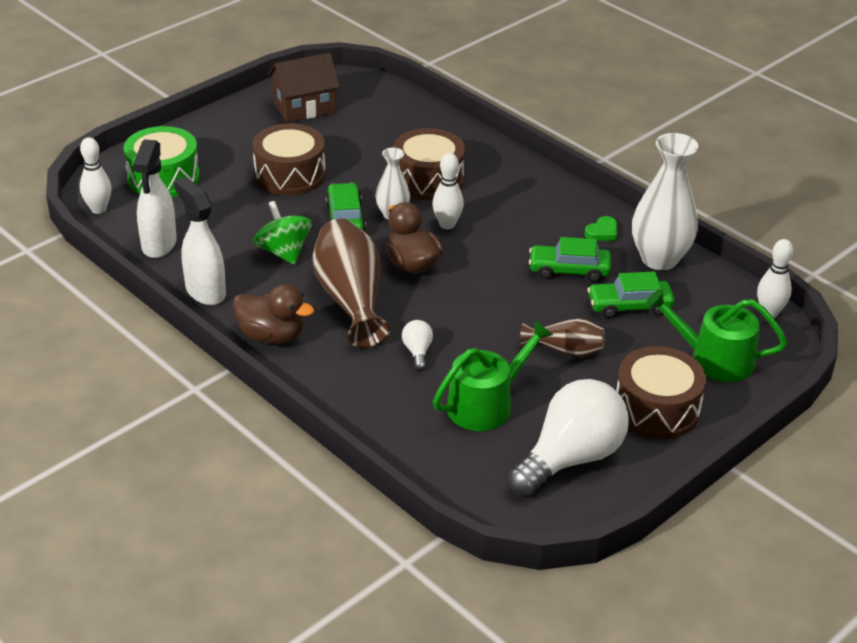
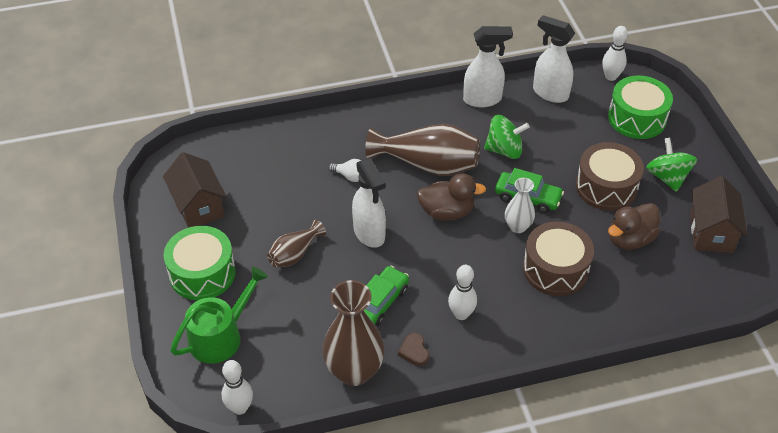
camera: 120 degrees right, 10 degrees up
brown duck [232,284,314,344] -> brown duck moved to [608,203,660,250]
white bowling pin [432,153,464,229] -> white bowling pin moved to [448,265,477,320]
green watering can [433,321,553,431] -> none
white light bulb [508,379,629,496] -> brown house [163,152,227,228]
green heart [584,216,617,241] -> brown heart [398,333,429,366]
green car [587,271,675,318] -> none
brown drum [616,346,707,439] -> green drum [164,226,236,300]
white vase [632,133,698,270] -> brown vase [322,280,385,386]
none -> white spray bottle [352,158,386,248]
none -> green spinning top [646,138,697,192]

